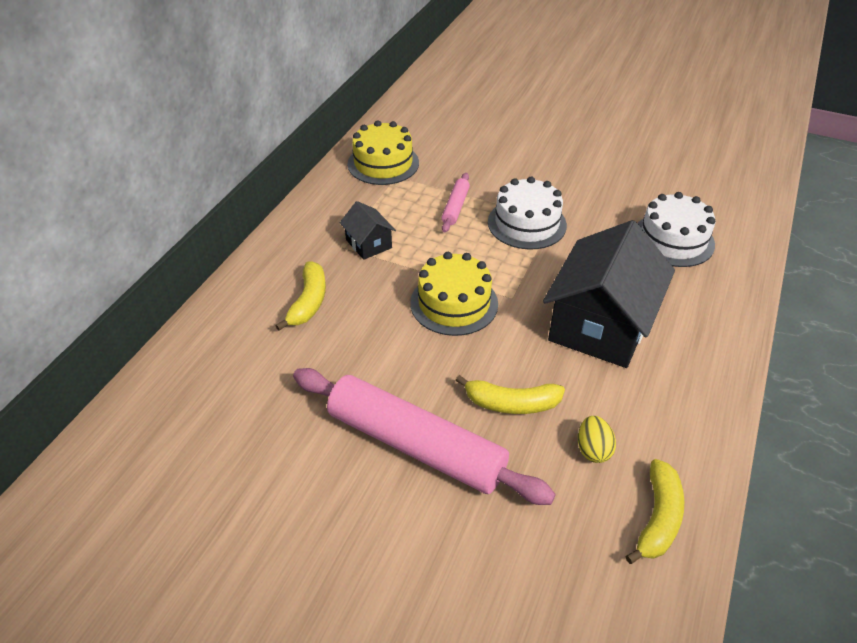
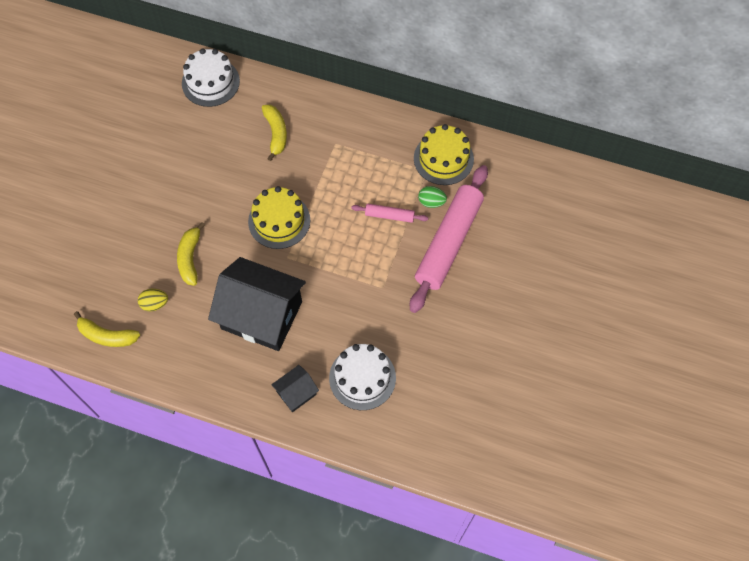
camera: 85 degrees right, 20 degrees up
yellow banana [275,261,326,331] -> yellow banana turned 105 degrees counterclockwise [262,105,287,161]
pink rolling pin [293,368,556,505] -> pink rolling pin moved to [410,165,488,313]
black house [340,201,396,260] -> black house moved to [271,365,319,412]
white cake [488,177,567,250] -> white cake moved to [182,48,240,107]
none -> green egg [418,186,447,208]

